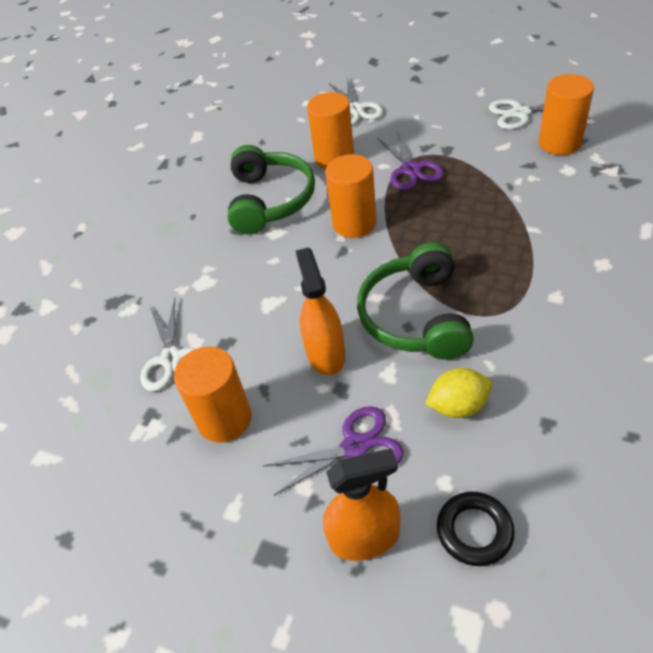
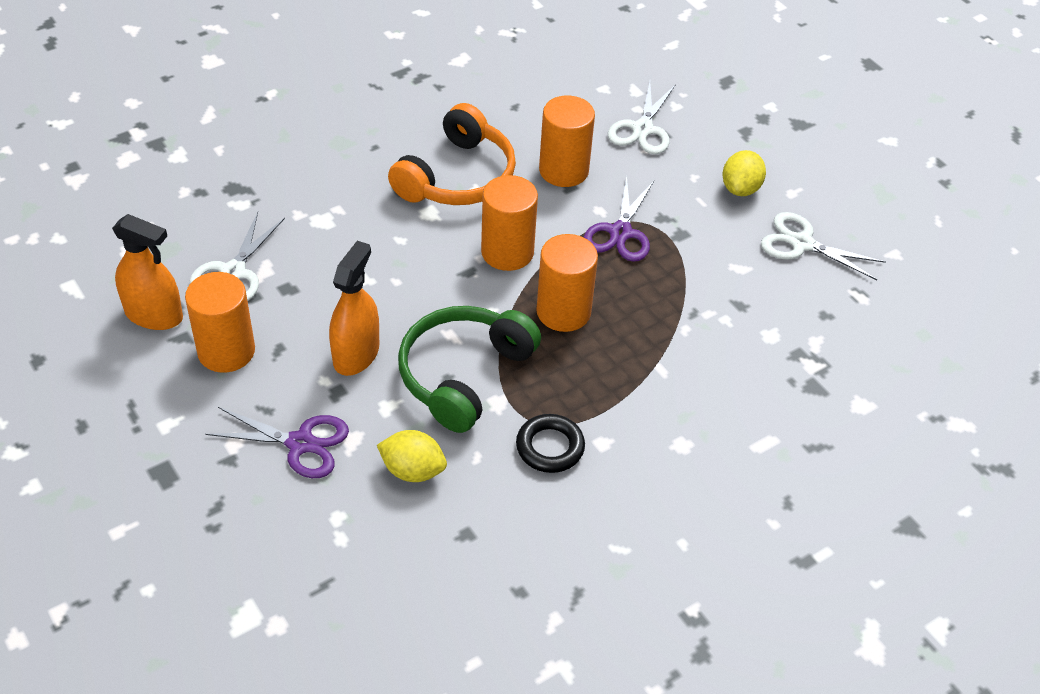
camera: 25 degrees right, 0 degrees up
green headphones [228,145,315,234] -> orange headphones [388,103,516,205]
orange spray bottle [323,448,400,561] -> orange spray bottle moved to [112,214,183,330]
black ring [437,492,515,566] -> black ring moved to [516,414,585,473]
orange cylinder [539,74,594,155] -> orange cylinder moved to [536,234,598,332]
none -> yellow lemon [722,150,766,196]

